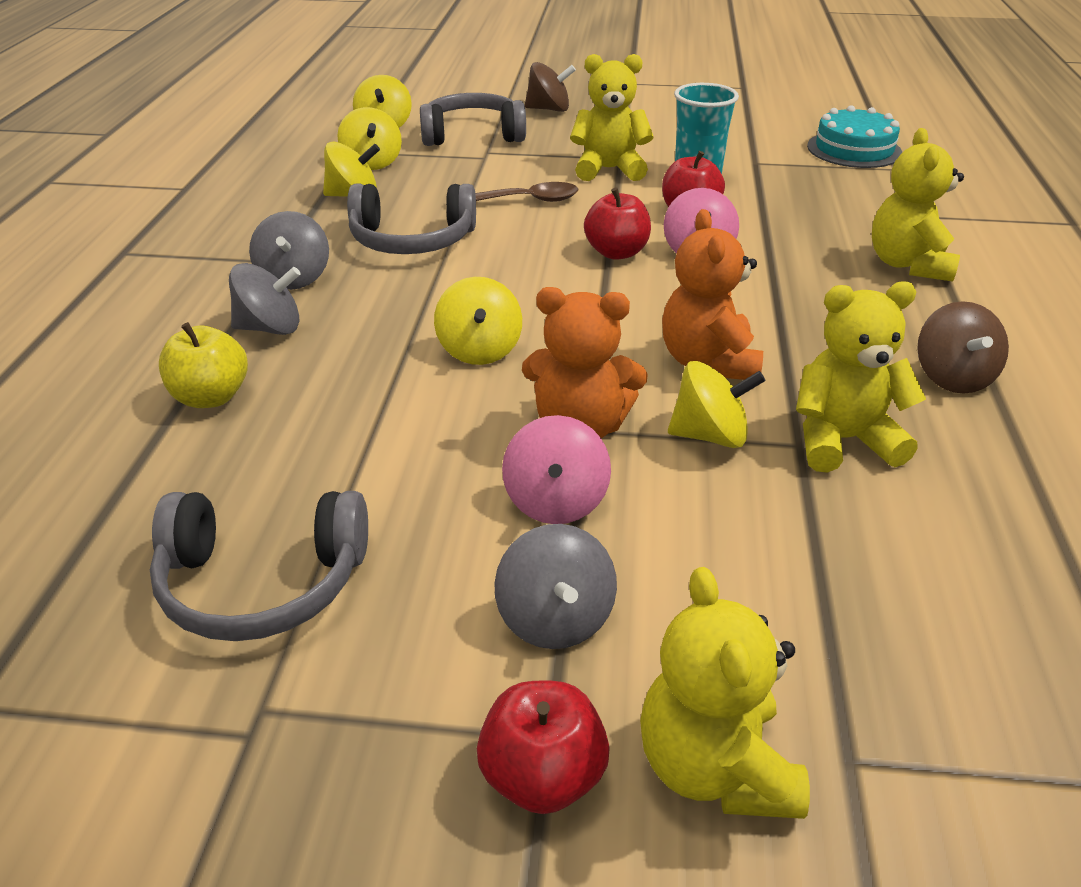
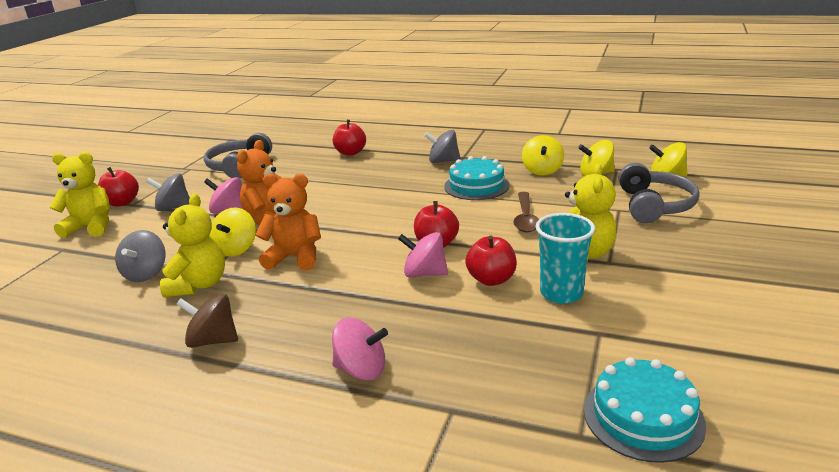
camera: 105 degrees right, 10 degrees down
yellow apple [159,322,248,408] -> red apple [333,120,366,156]
grey spinning top [229,263,301,335] -> grey spinning top moved to [115,230,166,282]
grey headphones [347,184,476,254] -> turquoise cake [444,156,510,200]
yellow spinning top [434,277,522,365] -> none
brown spinning top [525,62,576,112] -> none
yellow teddy bear [872,128,964,282] -> pink spinning top [332,318,388,380]

